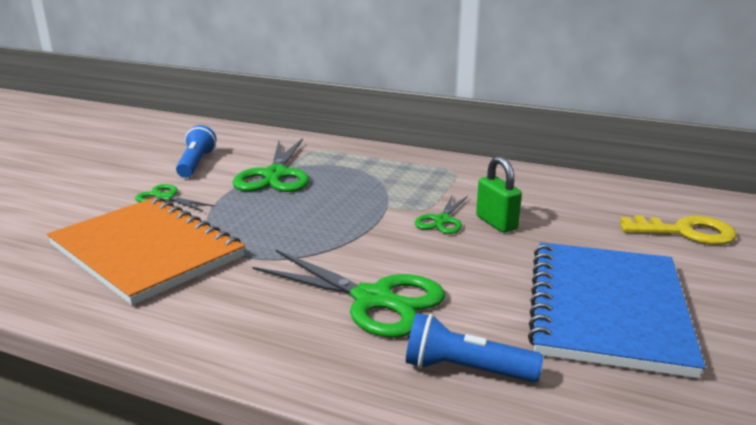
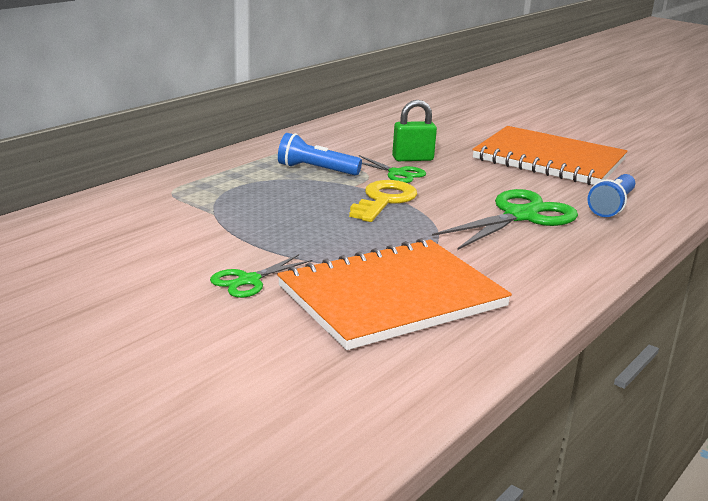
camera: 75 degrees left, 0 degrees up
blue flashlight [176,125,216,178] -> blue flashlight moved to [278,133,362,175]
green scissors [232,138,309,192] -> none
blue notebook [528,242,705,378] -> orange notebook [472,126,628,185]
yellow key [620,216,737,245] -> yellow key moved to [349,180,417,222]

